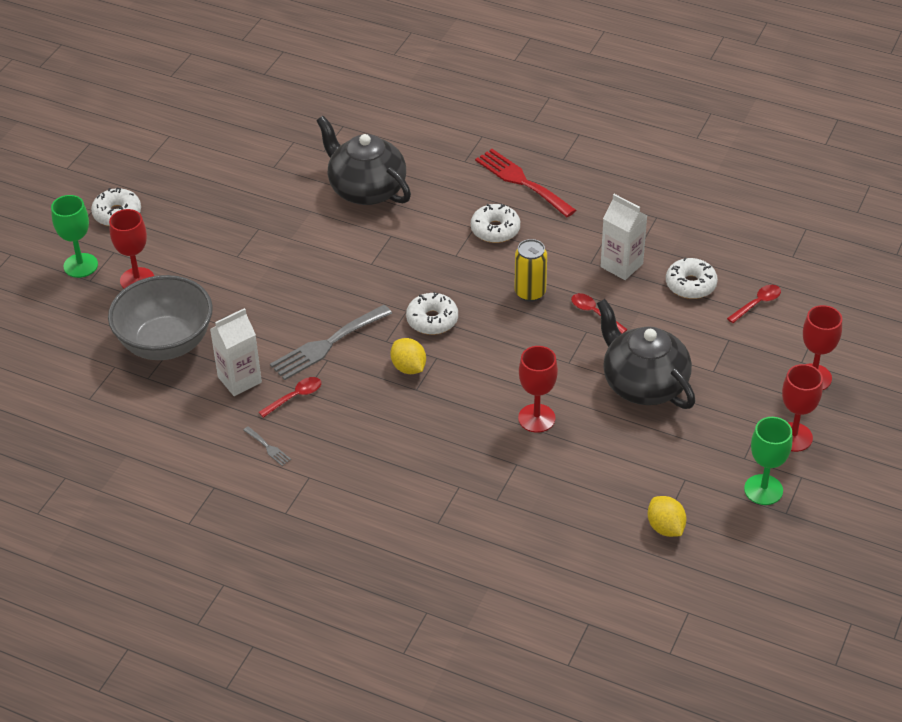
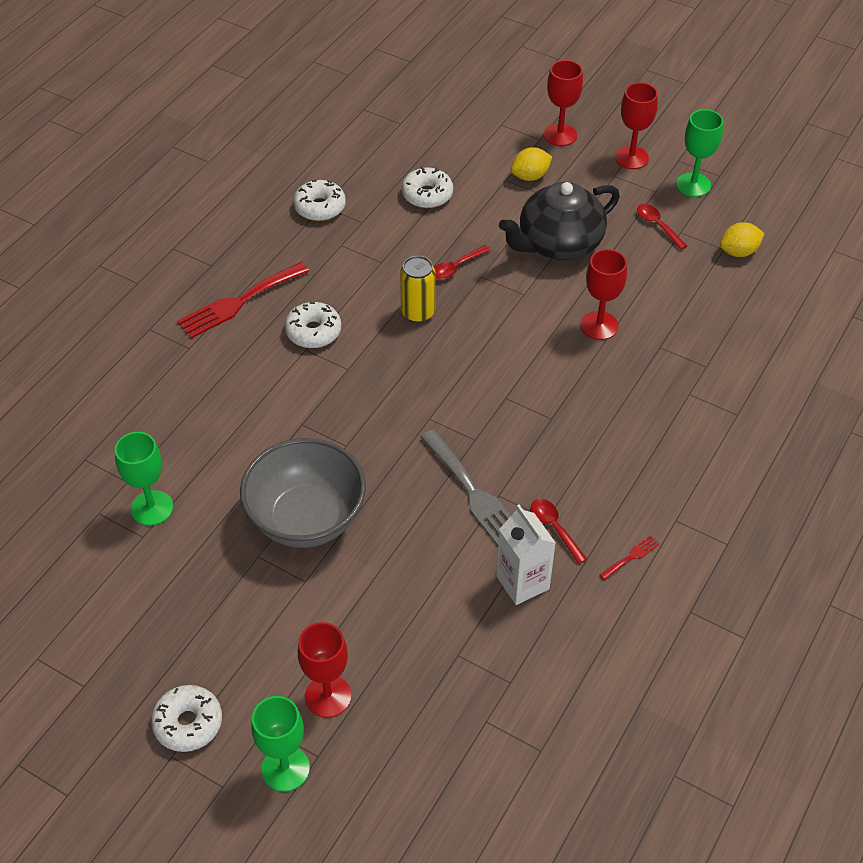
camera: 85 degrees left, 5 degrees up
grey bowl [108,275,213,360] -> grey bowl moved to [240,438,366,548]
grey fork [243,426,291,466] -> red fork [600,535,660,580]
black teapot [316,116,411,205] -> none
yellow lemon [390,338,426,374] -> yellow lemon moved to [511,147,552,181]
white donut [406,292,458,335] -> white donut moved to [293,180,346,221]
white carton [600,194,648,280] -> none
red spoon [727,285,781,323] -> red spoon moved to [637,204,687,250]
none -> green goblet [115,432,173,526]

